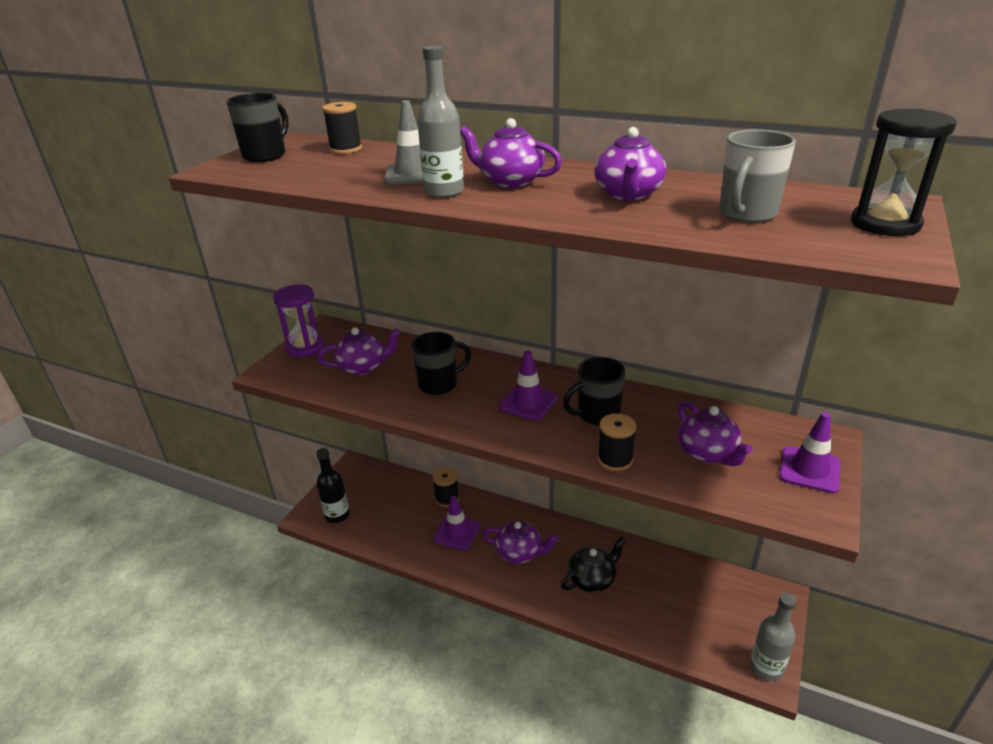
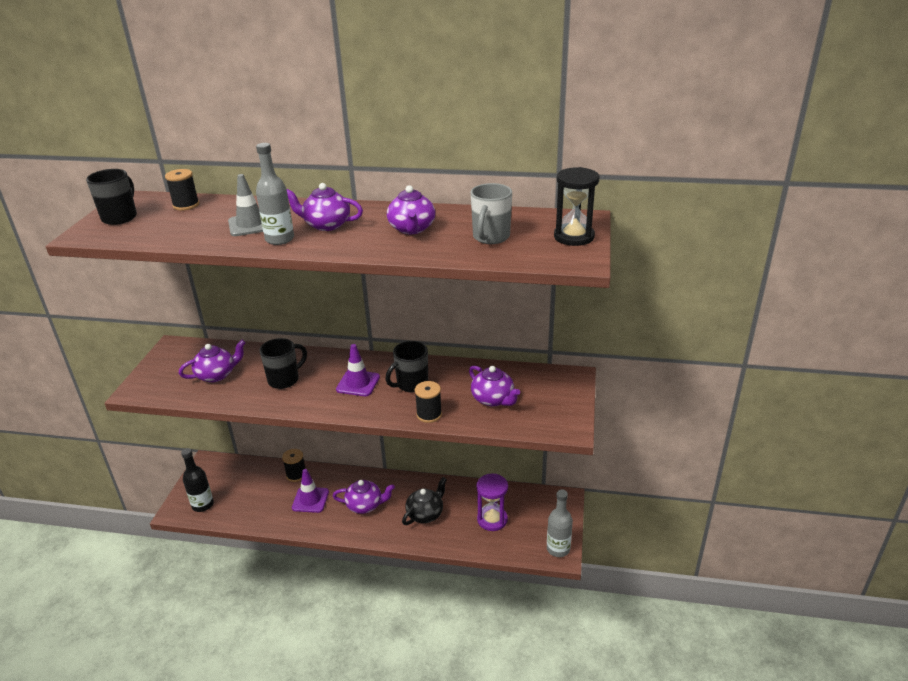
camera: 15 degrees left, 0 degrees up
purple hourglass [273,284,324,357] -> purple hourglass moved to [477,474,508,531]
purple traffic cone [779,412,841,494] -> none

